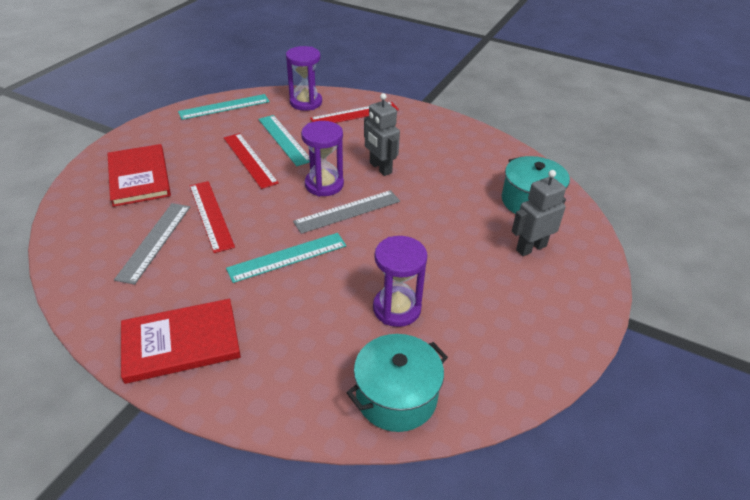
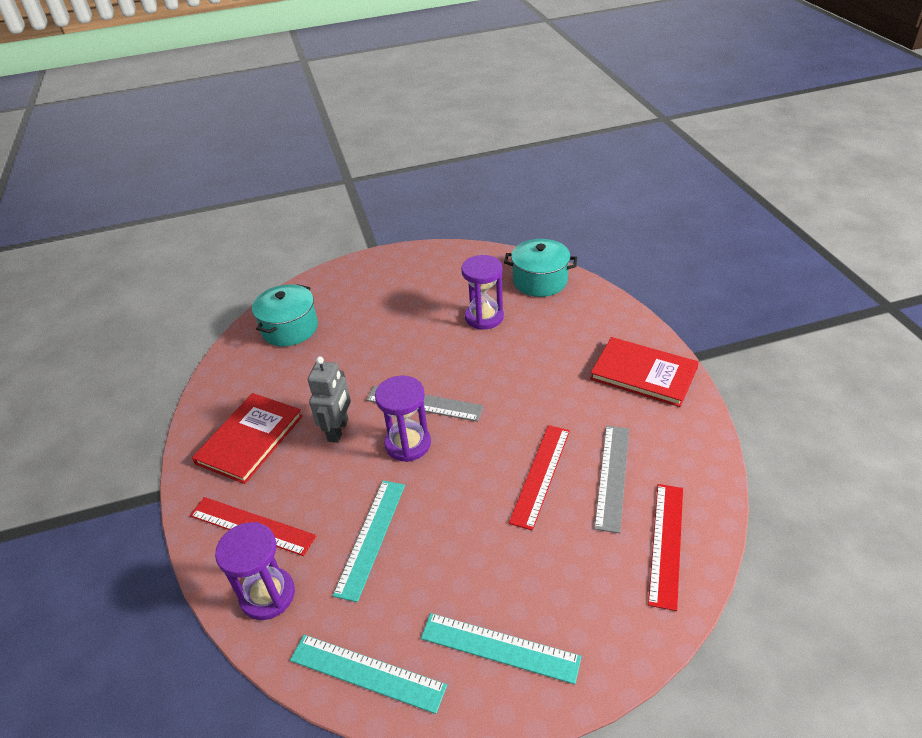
camera: 130 degrees left, 0 degrees up
red book [107,144,171,207] -> red book moved to [192,393,303,484]
grey ruler [114,203,190,285] -> grey ruler turned 45 degrees counterclockwise [594,425,629,533]
red ruler [224,133,279,189] -> red ruler moved to [648,484,683,611]
turquoise ruler [226,233,346,283] -> turquoise ruler moved to [421,613,581,684]
grey robot [512,170,566,256] -> none

